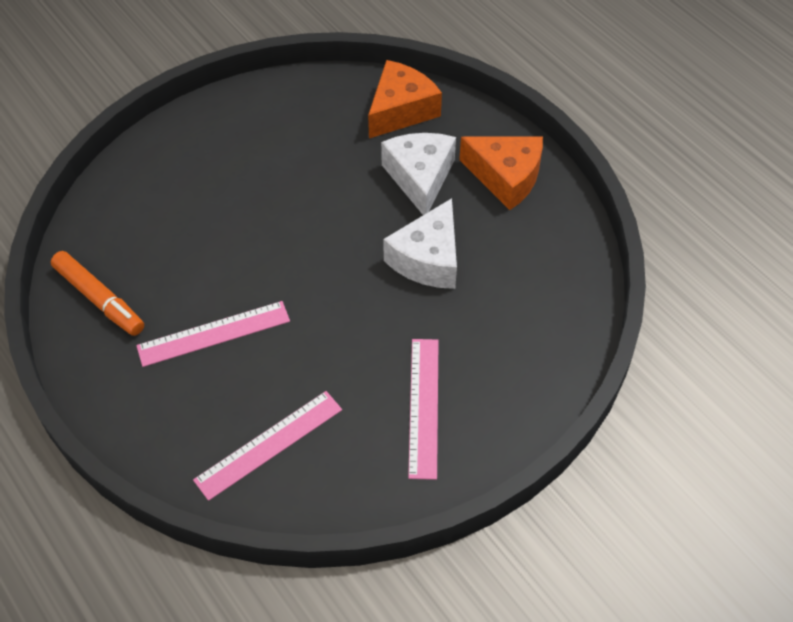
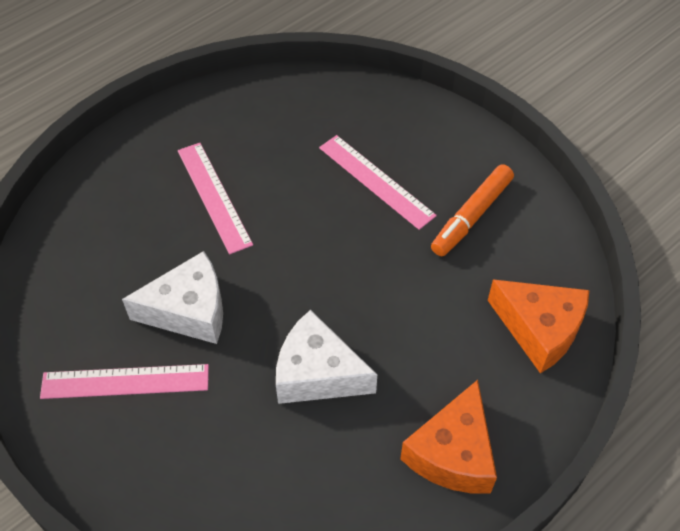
camera: 85 degrees right, 0 degrees up
orange marker [51,251,144,336] -> orange marker moved to [431,164,514,256]
pink ruler [193,391,342,501] -> pink ruler moved to [319,135,437,230]
white cheese [381,133,456,215] -> white cheese moved to [122,251,223,344]

